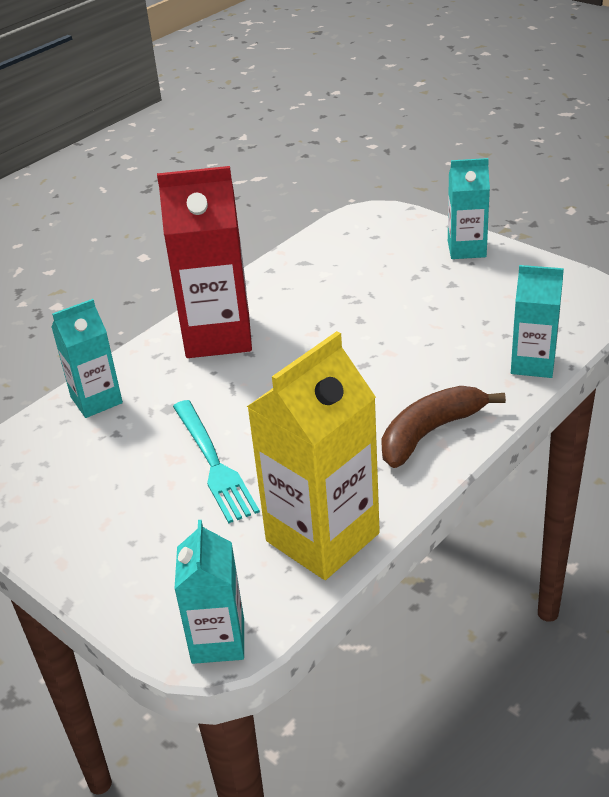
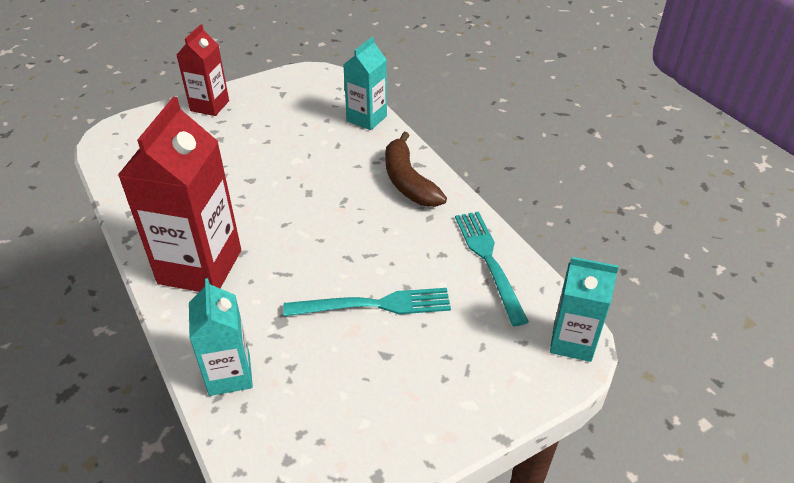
camera: 75 degrees left, 5 degrees up
yellow carton [247,331,380,580] -> turquoise fork [455,211,529,326]
turquoise carton [448,158,490,259] -> red carton [176,24,229,116]

